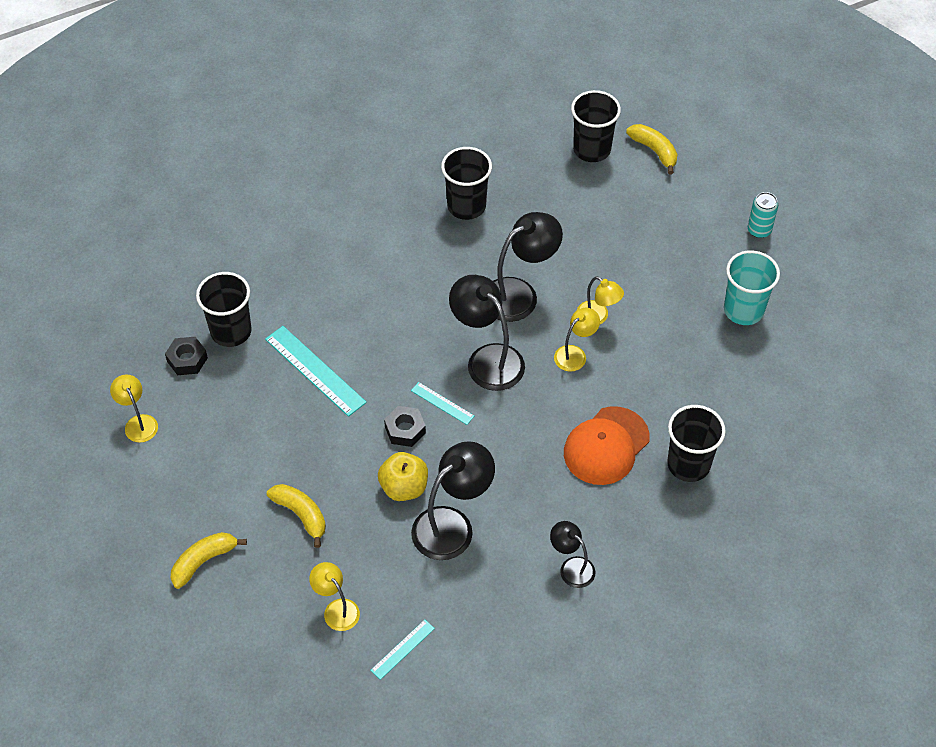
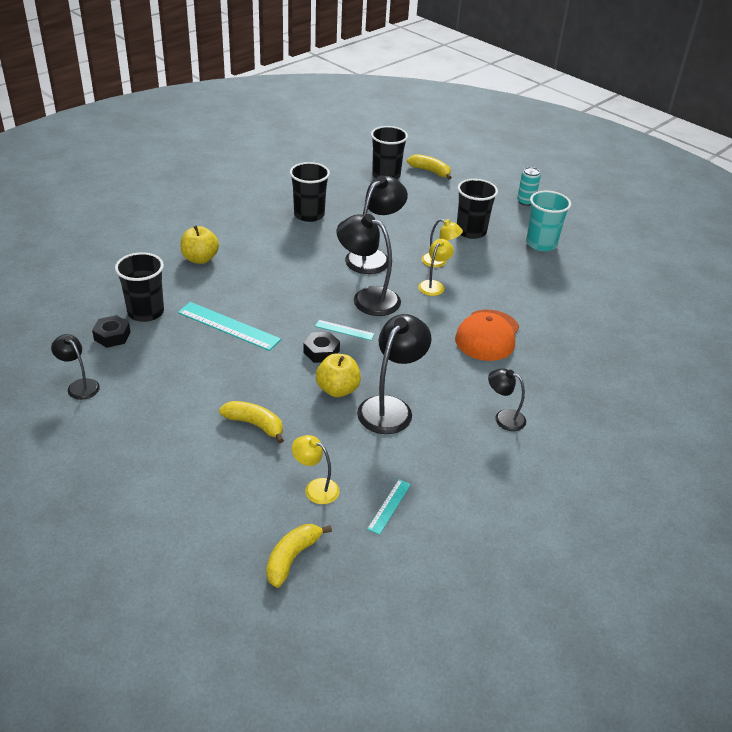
camera: 20 degrees left, 15 degrees down
yellow lamp [110,374,158,443] -> black lamp [51,334,100,400]
yellow banana [171,532,247,589] -> yellow banana moved to [266,524,332,588]
black cup [667,405,726,482] -> black cup moved to [457,179,498,239]
none -> yellow apple [180,226,219,264]

